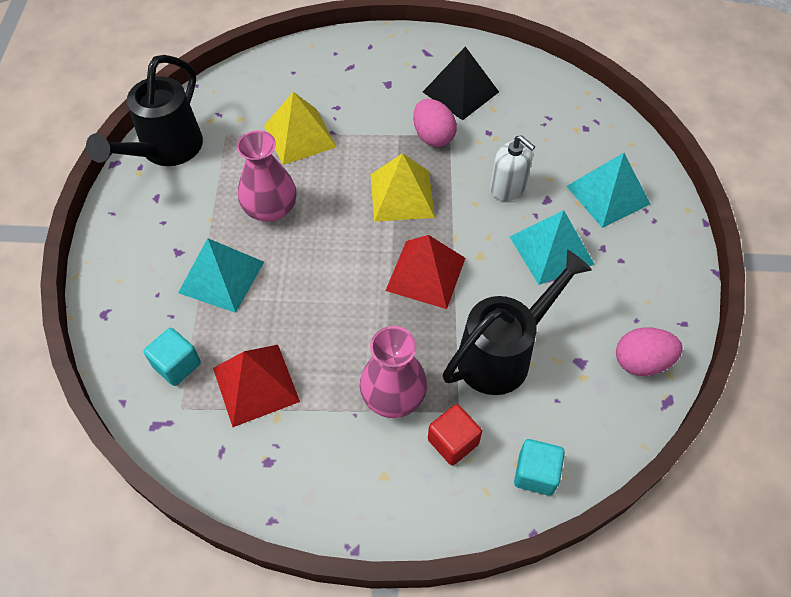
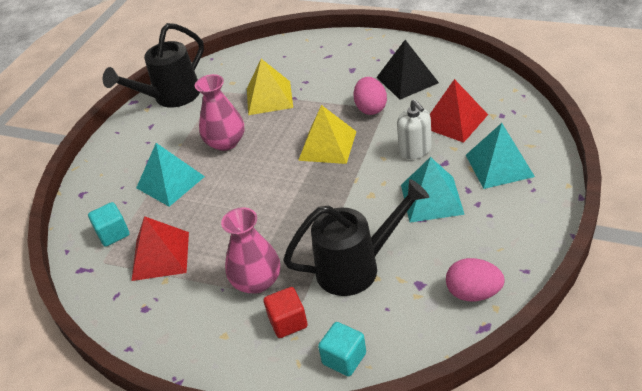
camera: 25 degrees right, 15 degrees down
red pyramid [386,235,465,309] -> red pyramid moved to [430,79,488,143]

